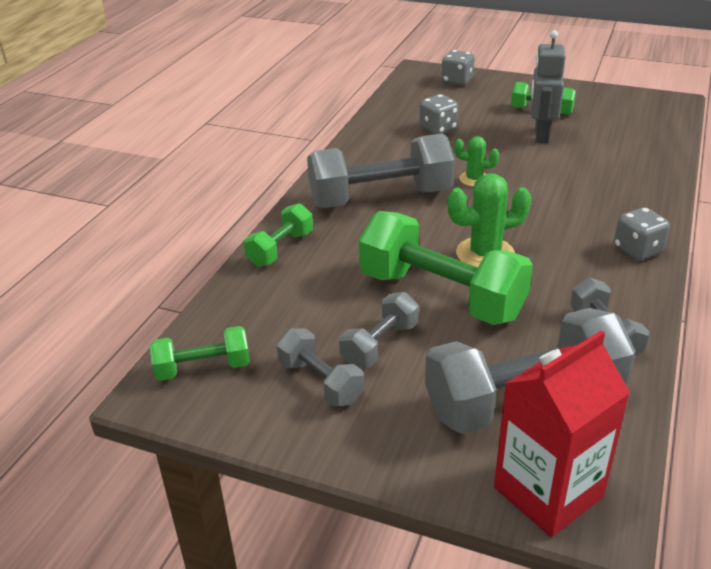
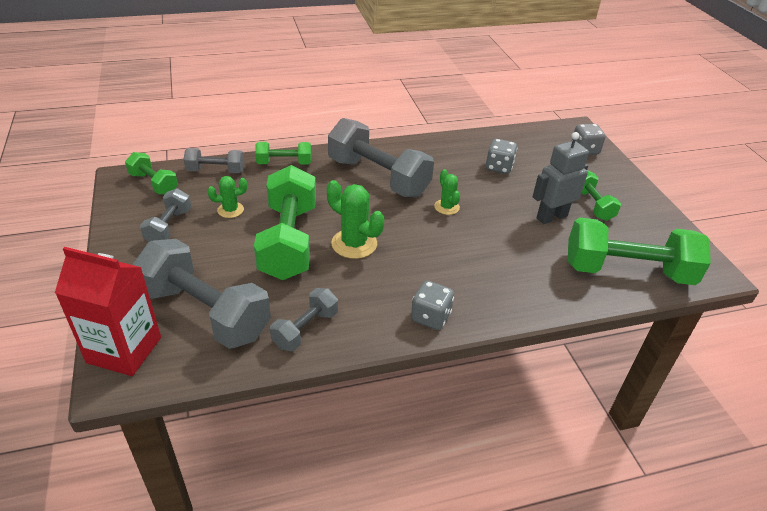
camera: 50 degrees right, 5 degrees up
grey dumbbell [339,292,419,368] -> grey dumbbell moved to [184,148,244,173]
none -> green cactus [207,176,247,218]
none -> green dumbbell [568,218,711,285]

